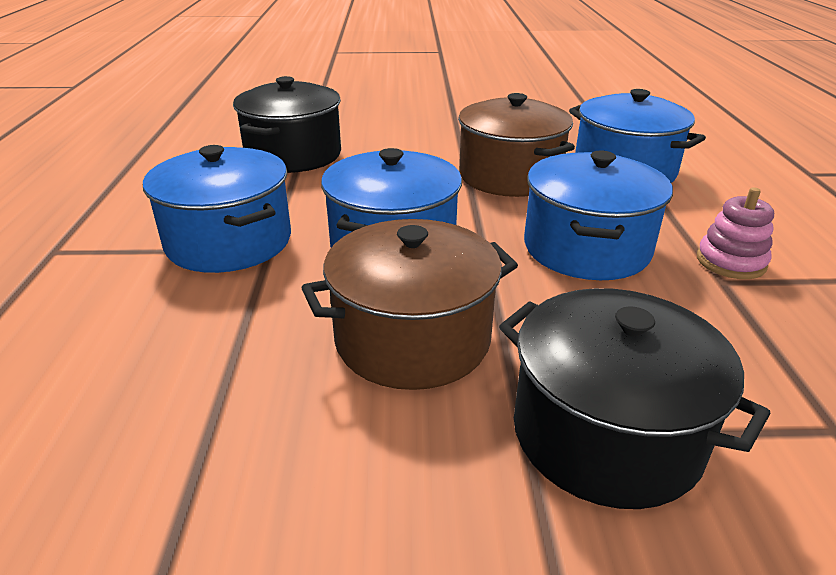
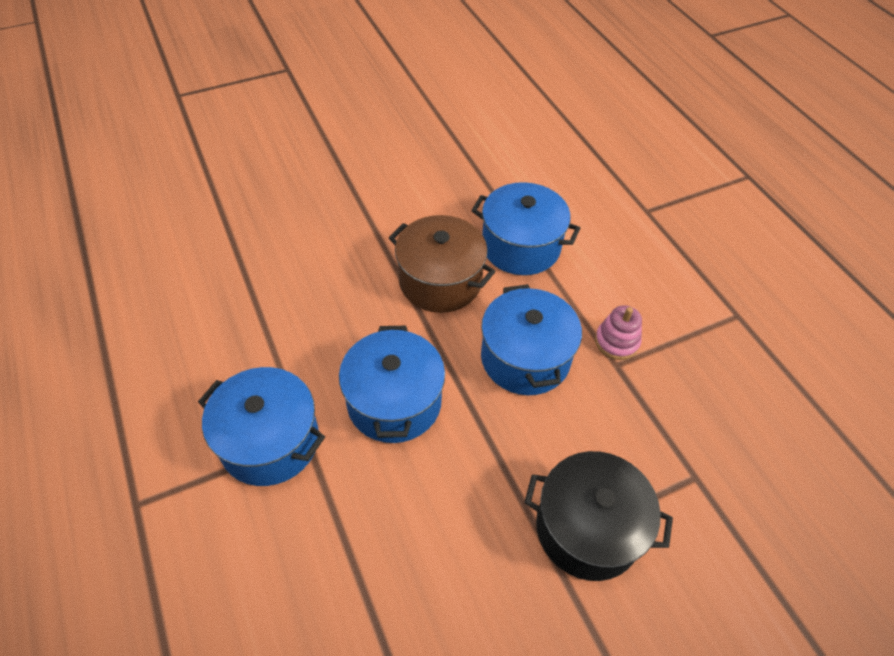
camera: 25 degrees left, 20 degrees up
black pot [233,76,341,173] -> none
brown pot [301,219,518,390] -> none

